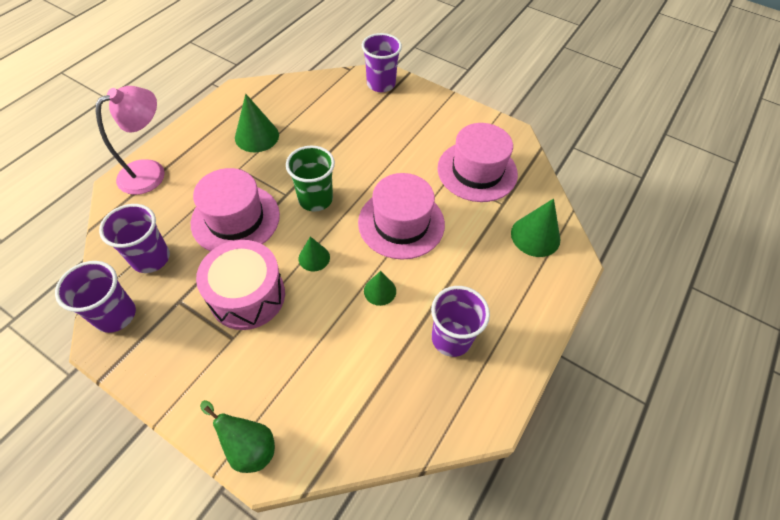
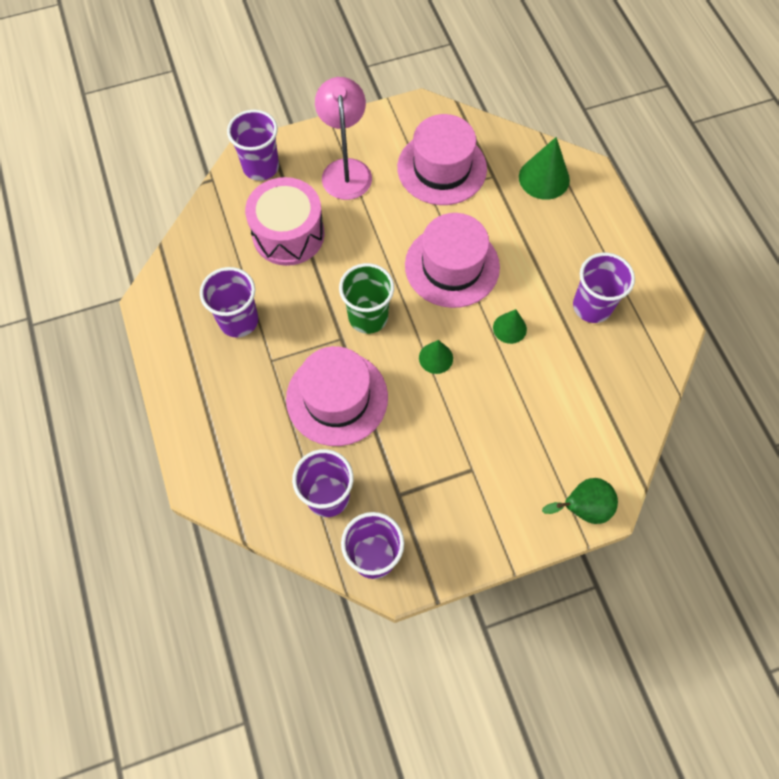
camera: 50 degrees left, 10 degrees up
pink lamp [96,86,165,195] -> pink lamp moved to [315,77,372,200]
pink drum [196,240,285,330] -> pink drum moved to [245,177,325,266]
green cone [235,94,279,152] -> purple cup [200,267,258,337]

